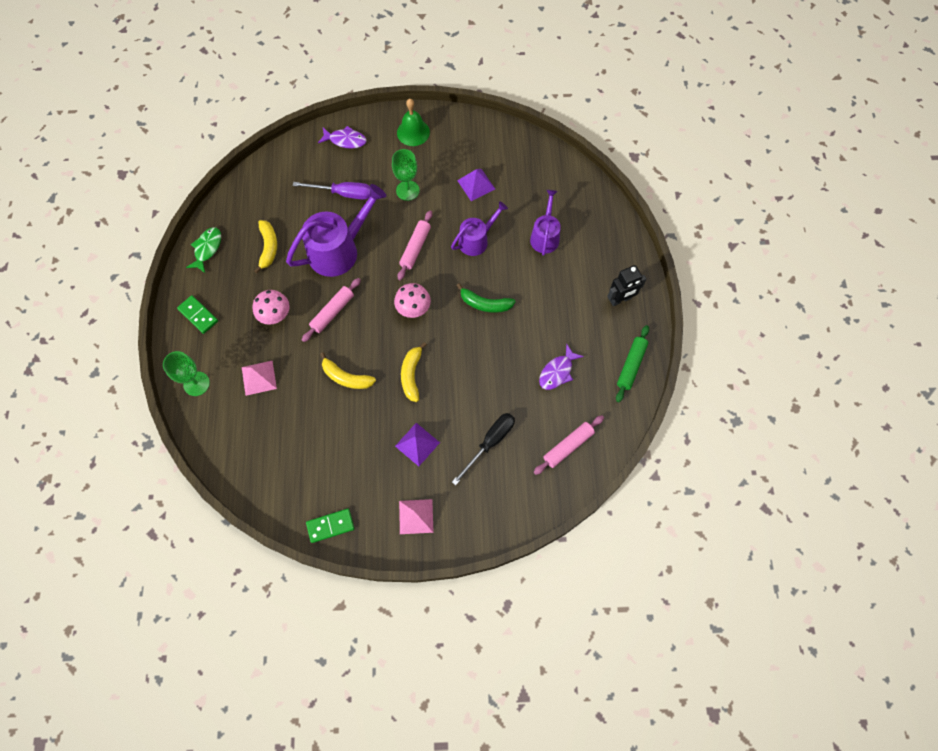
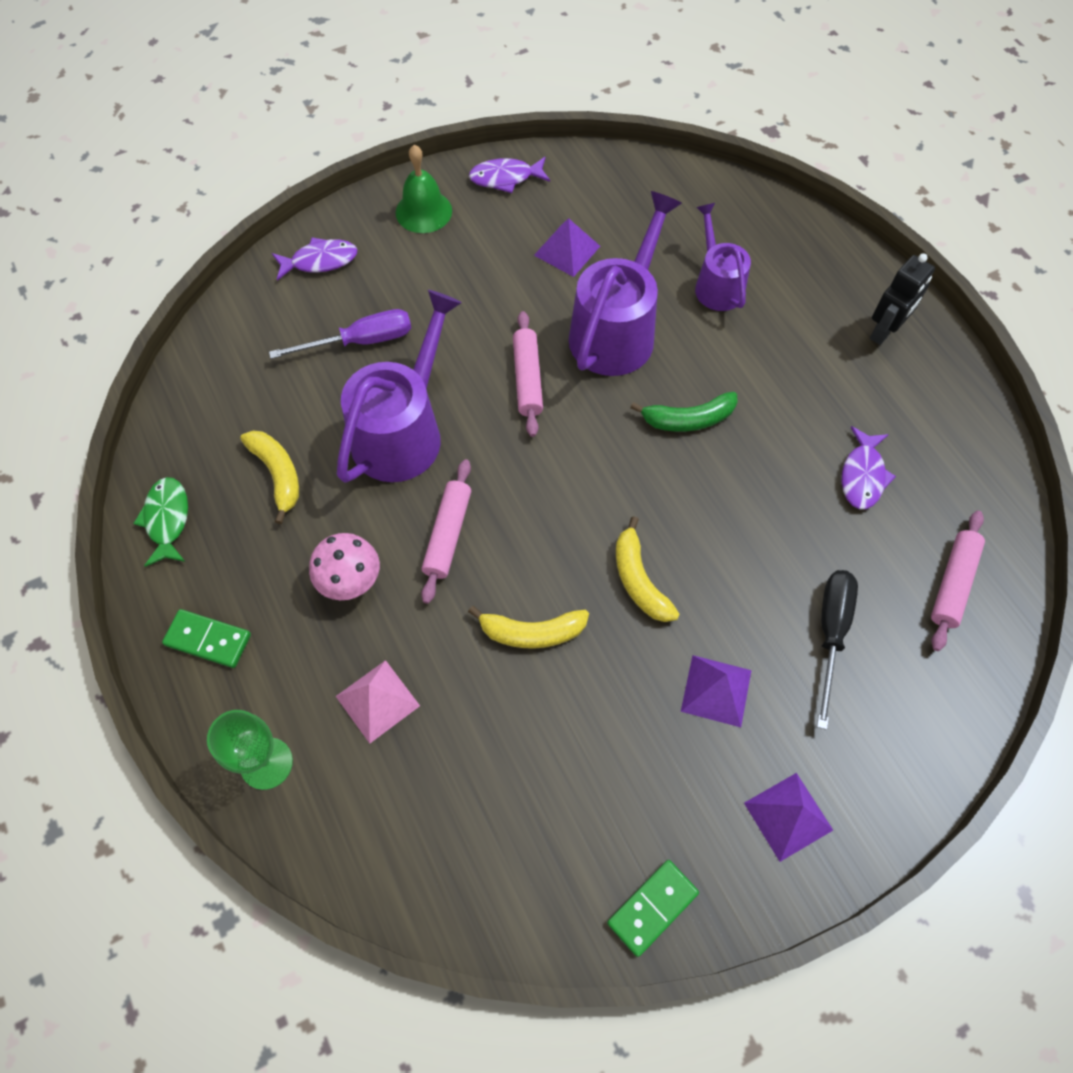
camera: 25 degrees left, 5 degrees down
green goblet [392,149,420,201] -> none
pink mushroom [394,283,431,318] -> none
pink pyramid [399,499,434,534] -> purple pyramid [744,773,833,862]
purple watering can [451,201,508,256] -> purple watering can [569,191,682,376], size x1.67
green rolling pin [616,325,649,402] -> none
none -> purple fish [469,157,550,193]

